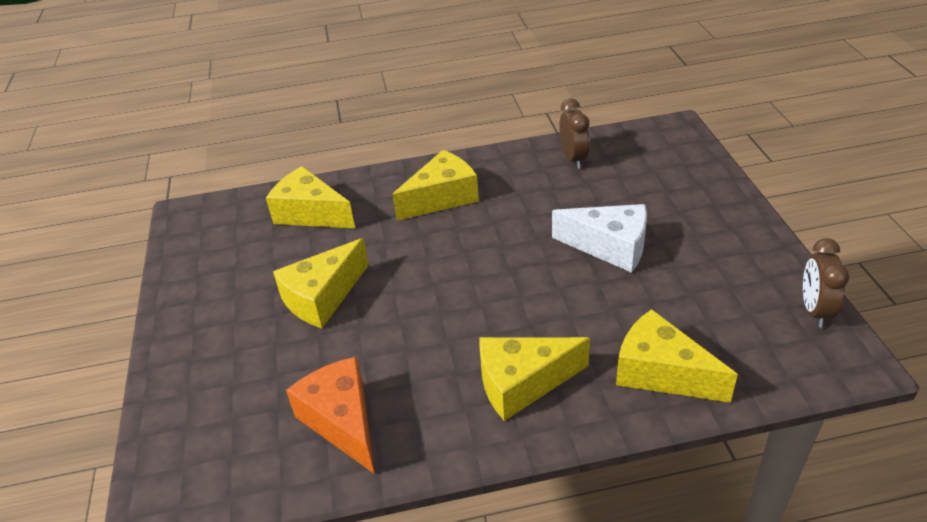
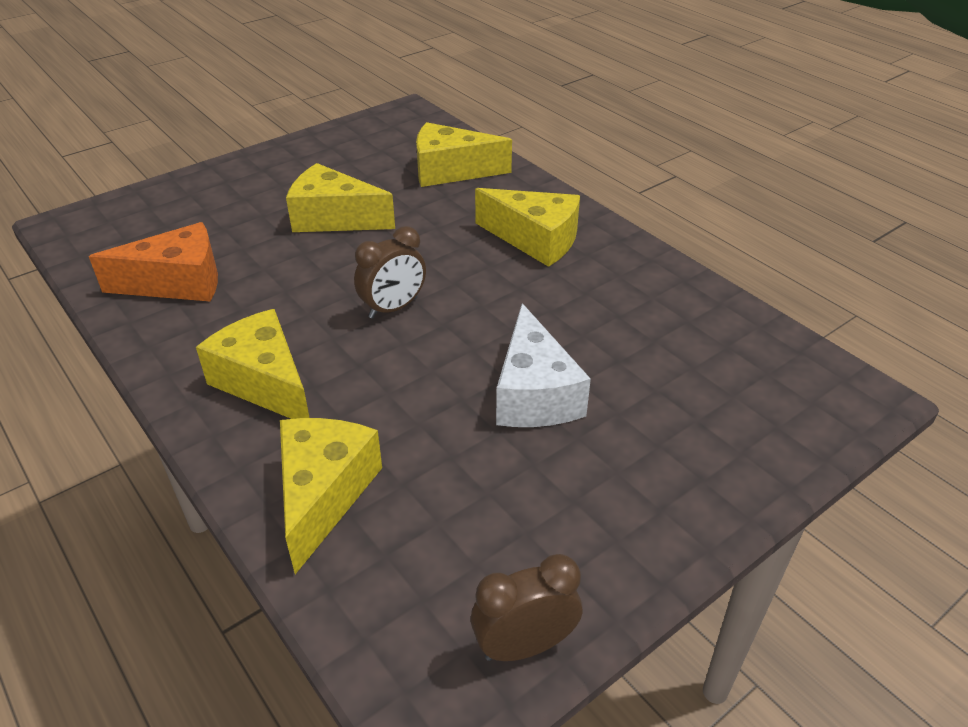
camera: 60 degrees right, 0 degrees up
yellow cheese [266,166,355,228] -> yellow cheese turned 90 degrees counterclockwise [416,122,512,187]
orange cheese [286,357,374,473] -> orange cheese turned 45 degrees clockwise [89,222,218,302]
brown clock [559,98,590,169] -> brown clock moved to [354,226,426,318]

